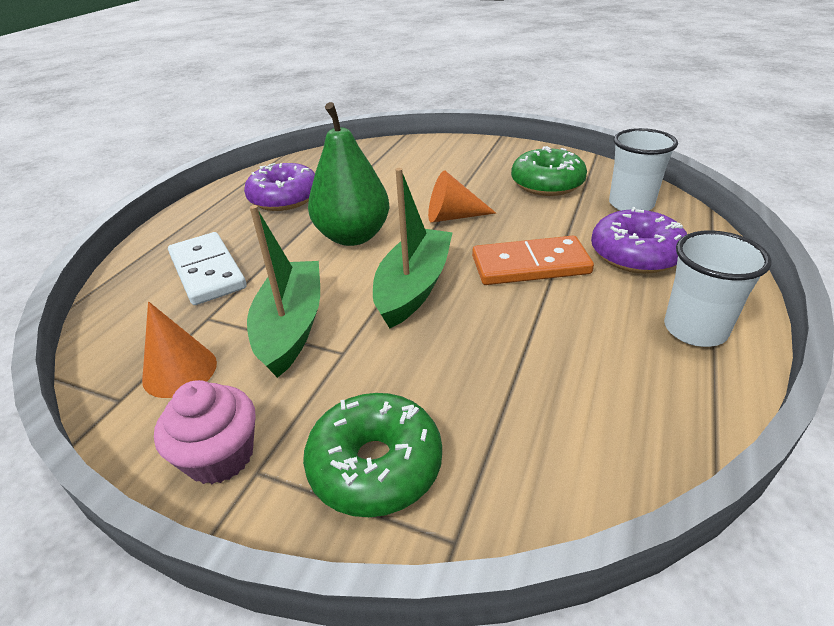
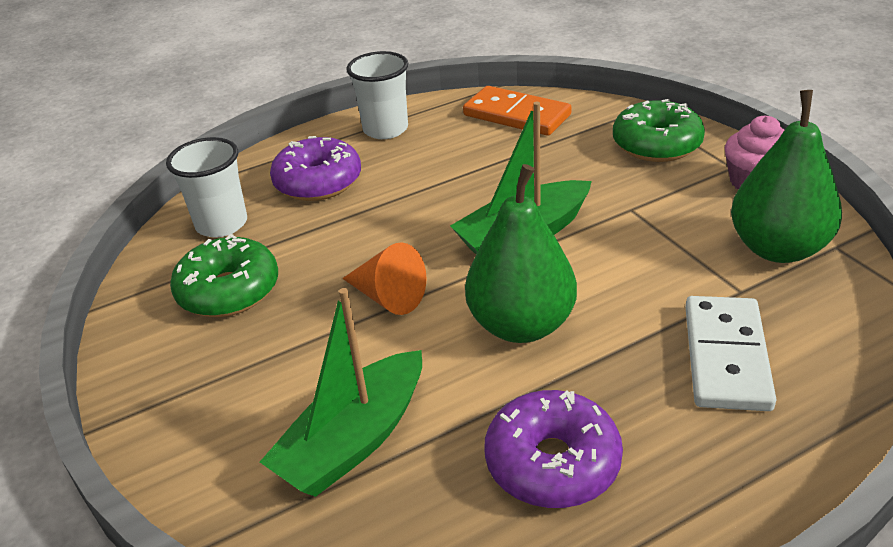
camera: 140 degrees left, 0 degrees up
orange cone [142,301,217,398] -> green pear [731,90,842,263]
green boat [247,205,320,378] -> green boat moved to [260,288,422,497]
orange domino [472,236,594,285] -> orange domino moved to [463,86,571,136]

